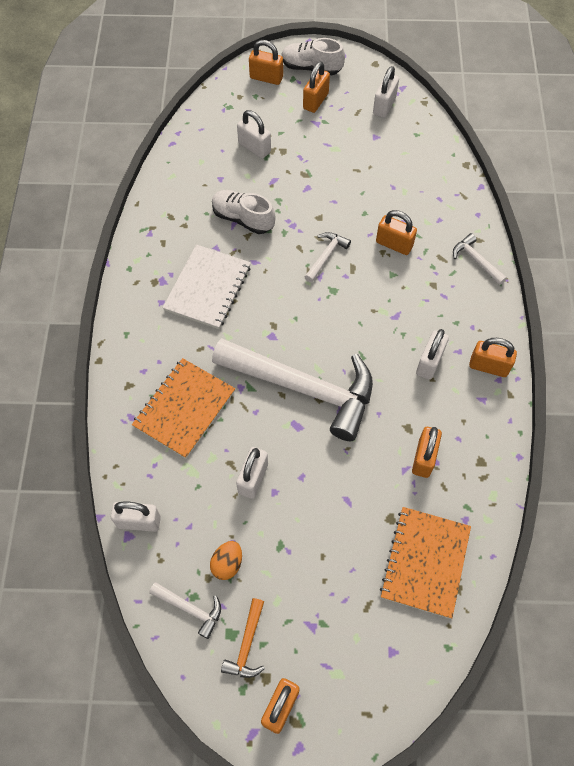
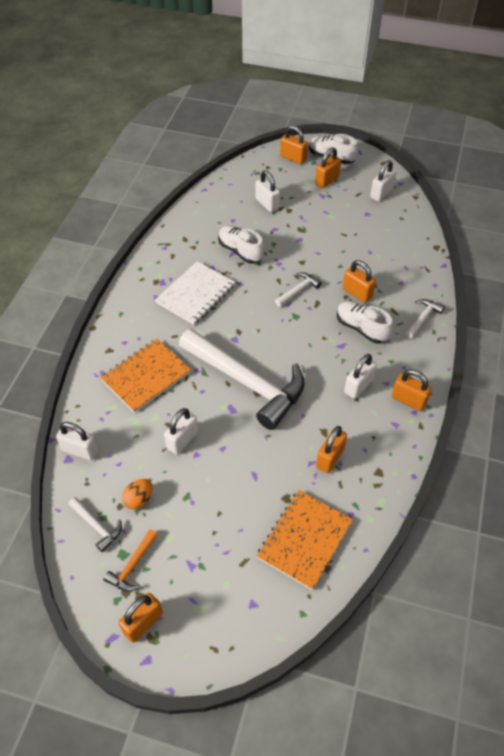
camera: 15 degrees right, 10 degrees down
white hammer [453,233,507,285] -> white hammer turned 60 degrees clockwise [405,299,445,338]
none -> white shoe [337,301,393,343]

